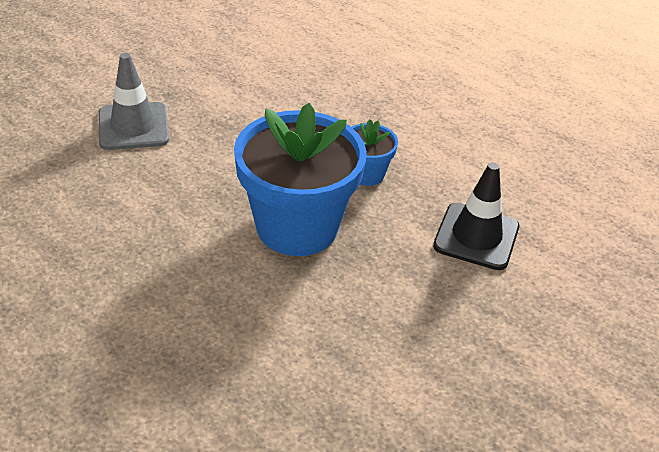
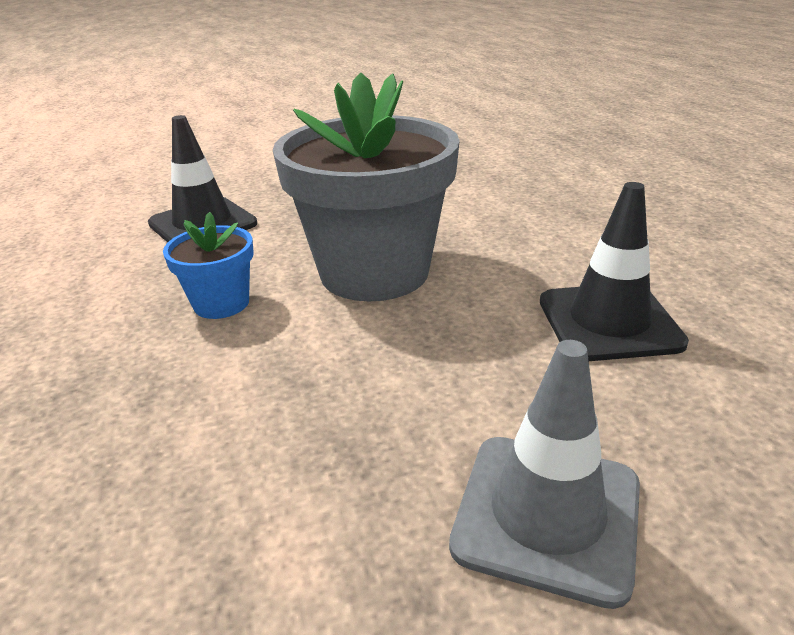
camera: 145 degrees left, 10 degrees down
blue flower pot [234,103,367,256] -> grey flower pot [273,72,460,301]
none -> black traffic cone [540,182,689,361]

